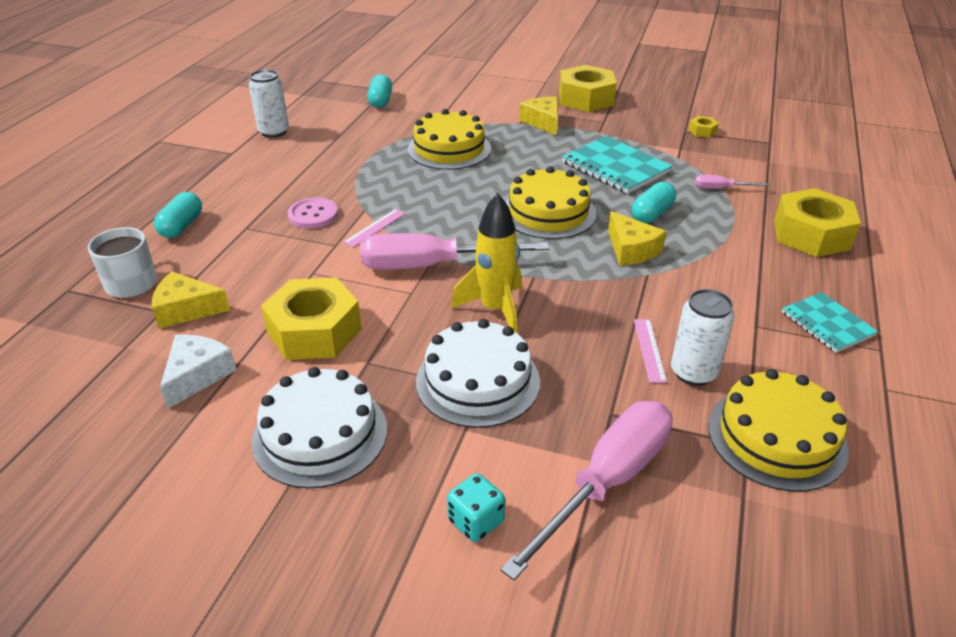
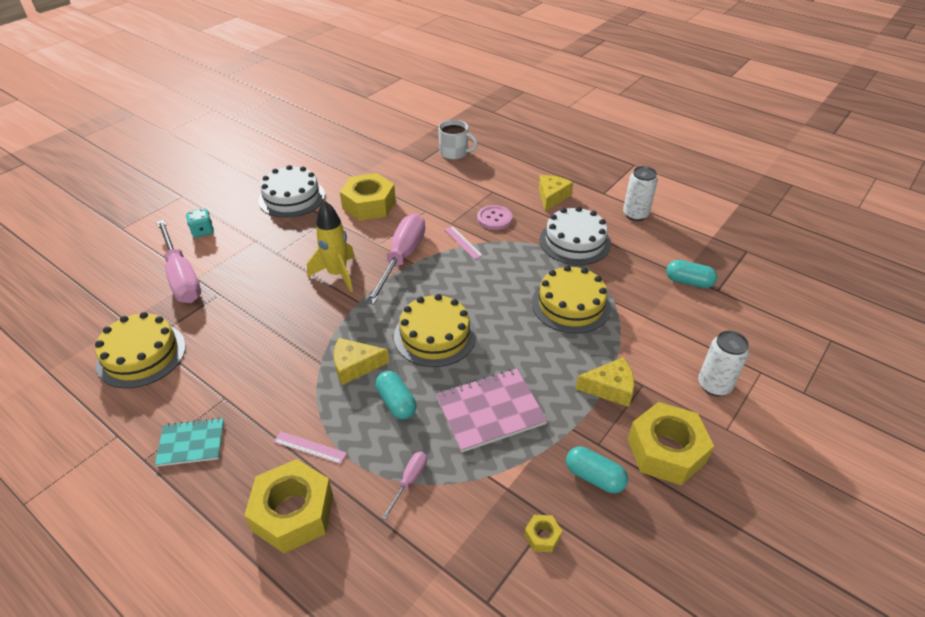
camera: 110 degrees right, 5 degrees up
yellow cheese [152,272,231,329] -> yellow cheese moved to [539,175,573,211]
turquoise capsule [154,192,202,238] -> turquoise capsule moved to [566,446,628,493]
white cheese [160,335,236,409] -> none
white cake [416,319,540,428] -> white cake moved to [540,206,611,265]
turquoise notebook [562,136,672,194] -> pink notebook [435,368,548,453]
pink ruler [634,319,667,383] -> pink ruler moved to [274,431,347,464]
white can [671,289,734,386] -> white can moved to [698,331,749,396]

